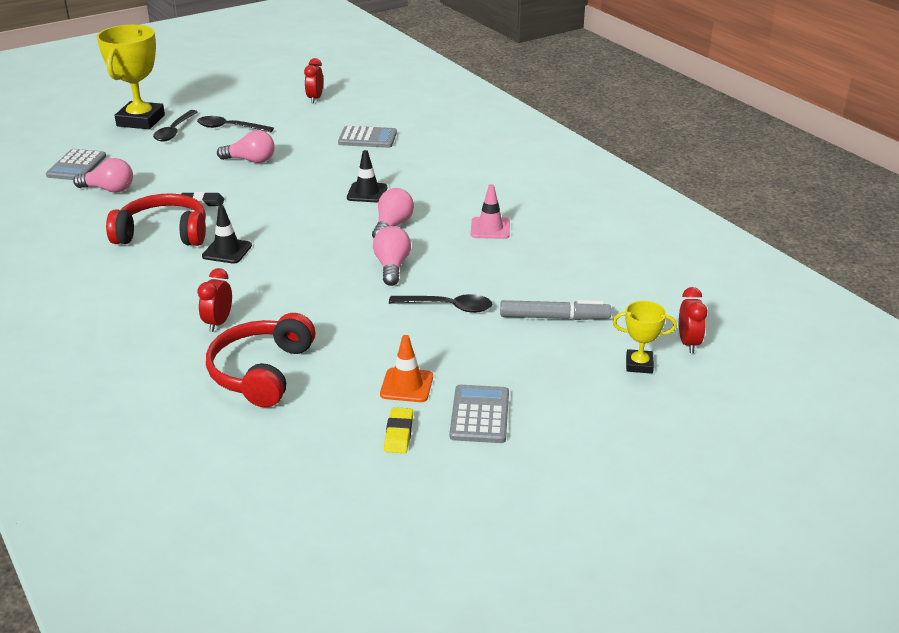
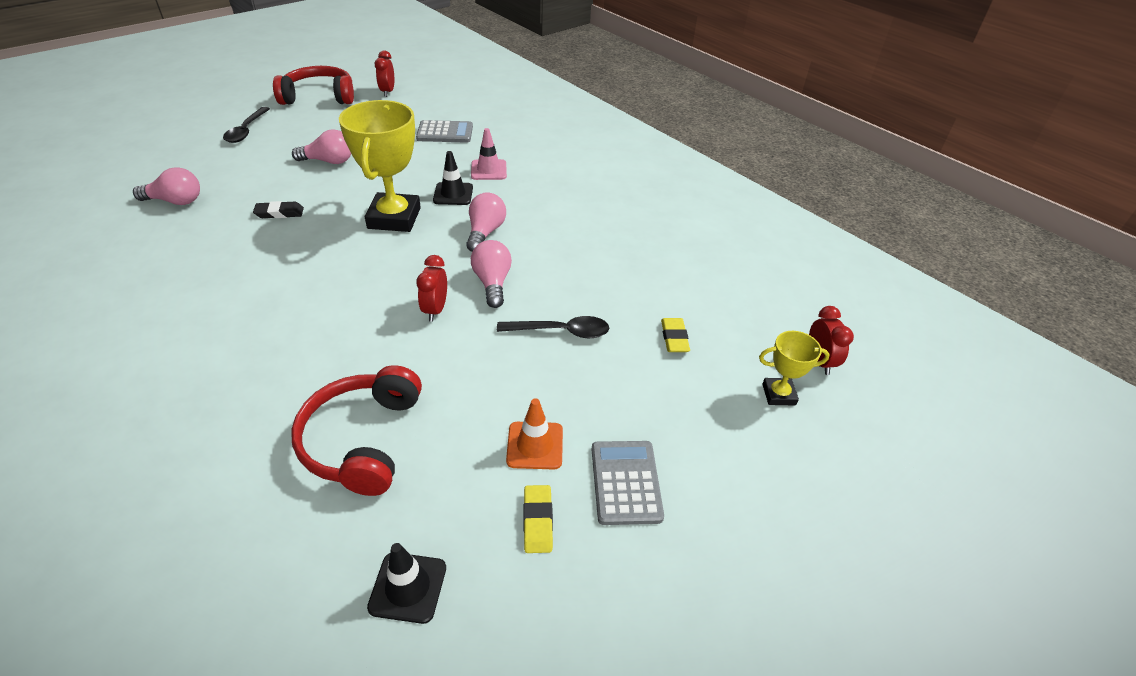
camera: 10 degrees left, 10 degrees up
grey calculator [46,149,106,180] -> none
yellow trophy [97,25,165,129] -> yellow trophy moved to [339,100,421,232]
red headphones [106,193,206,246] -> red headphones moved to [273,66,354,105]
black spoon [197,116,274,132] -> none
red clock [197,268,232,332] -> red clock moved to [416,255,447,322]
black traffic cone [202,206,252,264] -> black traffic cone moved to [367,543,446,624]
pink traffic cone [471,184,510,239] -> pink traffic cone moved to [471,128,507,180]
grey marker [500,300,611,320] -> yellow eraser [661,318,690,352]

